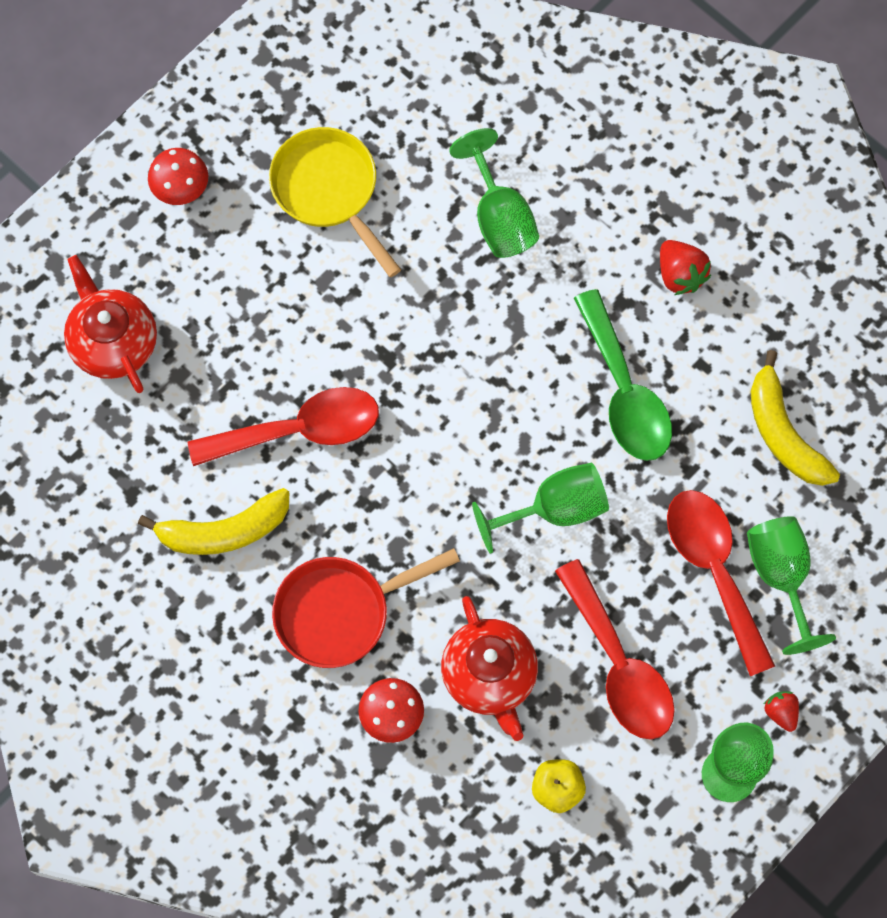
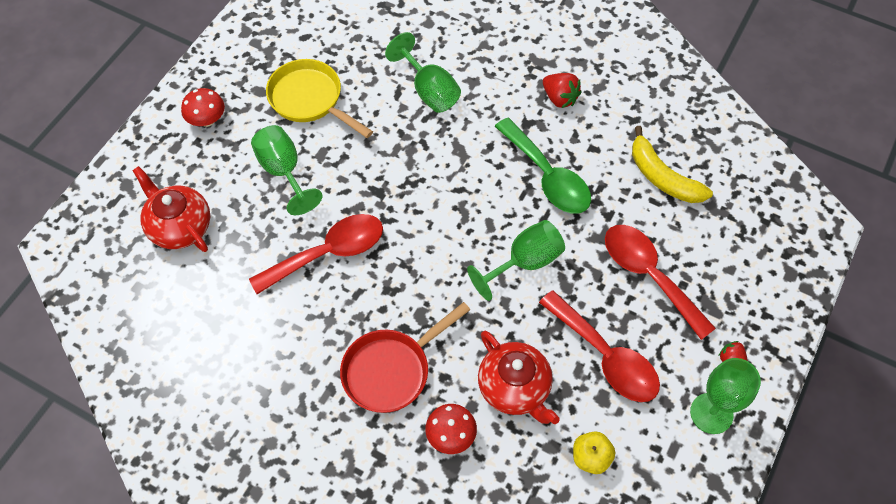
camera: 15 degrees left, 10 degrees down
yellow banana [138,488,289,555] -> none
green goblet [747,516,836,655] -> green goblet moved to [251,125,323,215]

